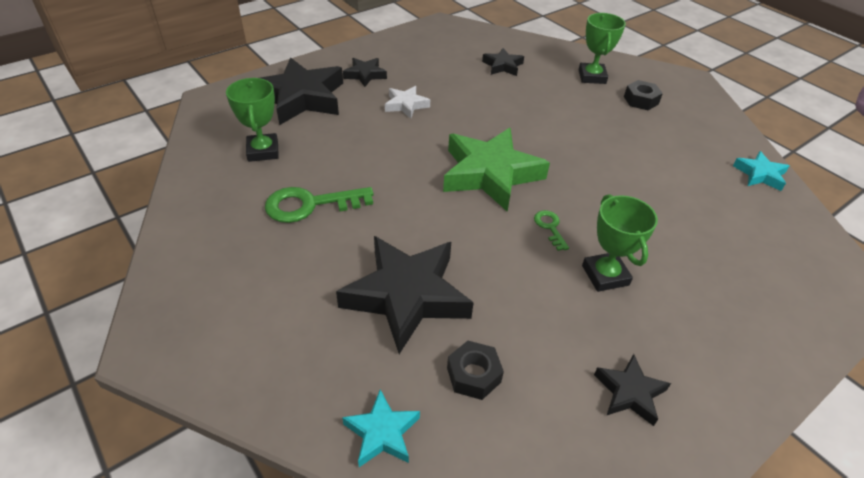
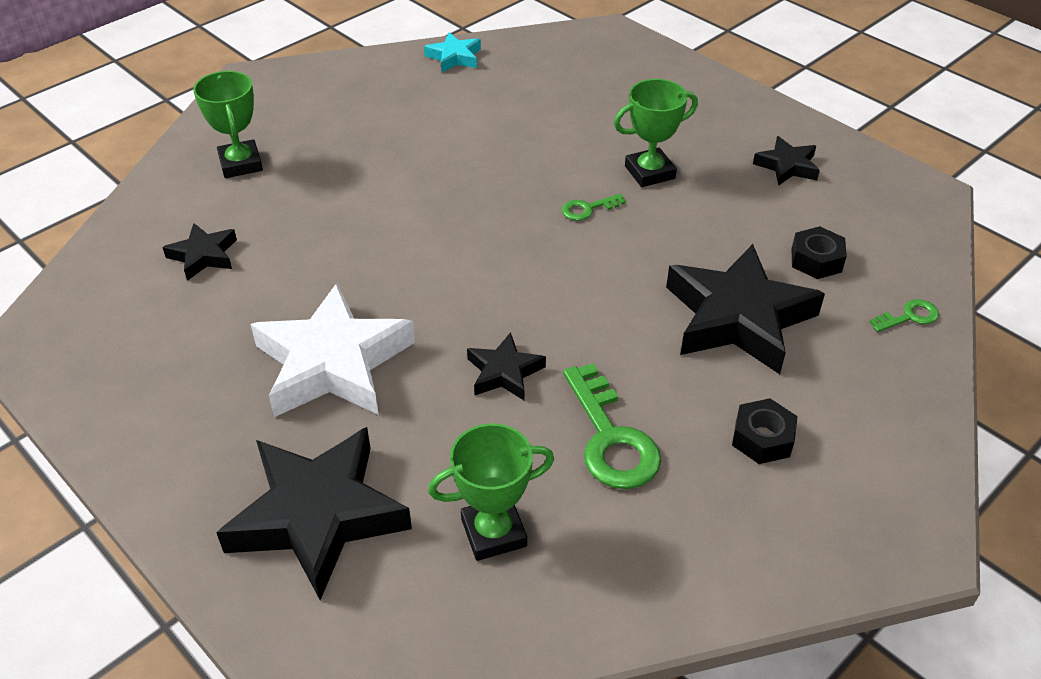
camera: 95 degrees left, 0 degrees up
turquoise star [342,390,420,467] -> green key [870,299,939,332]
black star [343,58,387,87] -> black star moved to [467,332,546,400]
white star [385,86,430,119] -> white star [250,283,415,417], size x2.04
green star [443,128,550,212] -> none
green trophy [579,13,626,84] -> green trophy turned 75 degrees clockwise [193,71,263,178]
black nut [624,80,663,110] -> black nut moved to [732,398,798,464]

